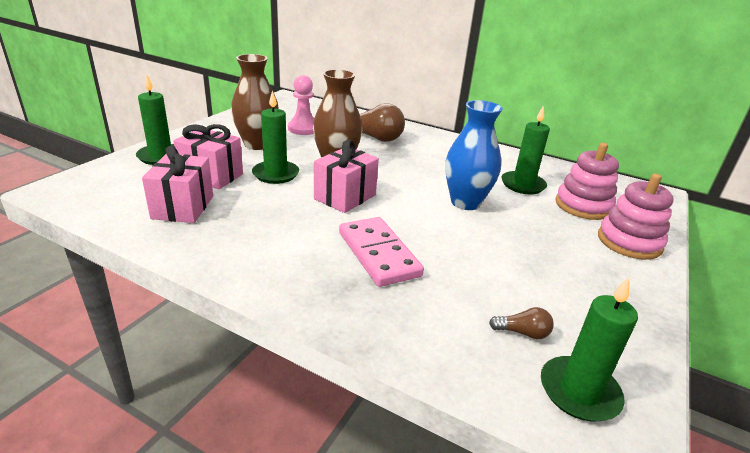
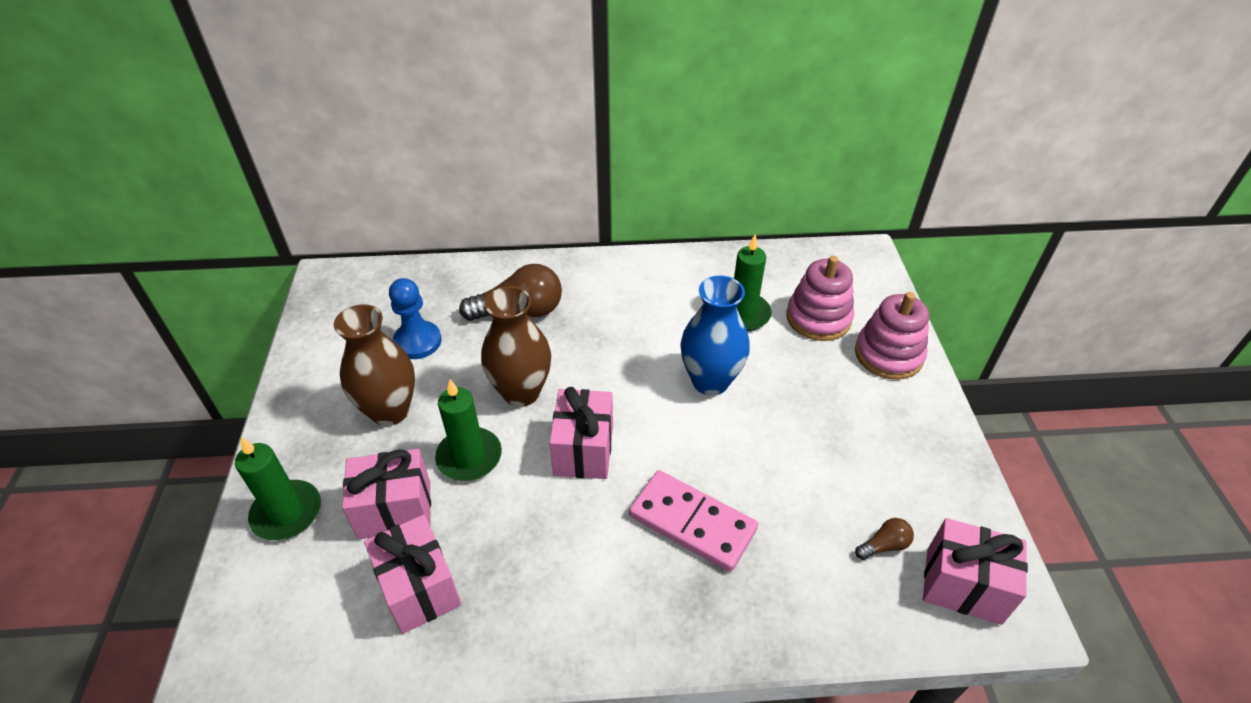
camera: 30 degrees left, 15 degrees up
pink pawn [288,75,314,135] -> blue pawn [389,278,441,359]
green candle [541,277,638,422] -> pink gift [923,518,1028,625]

